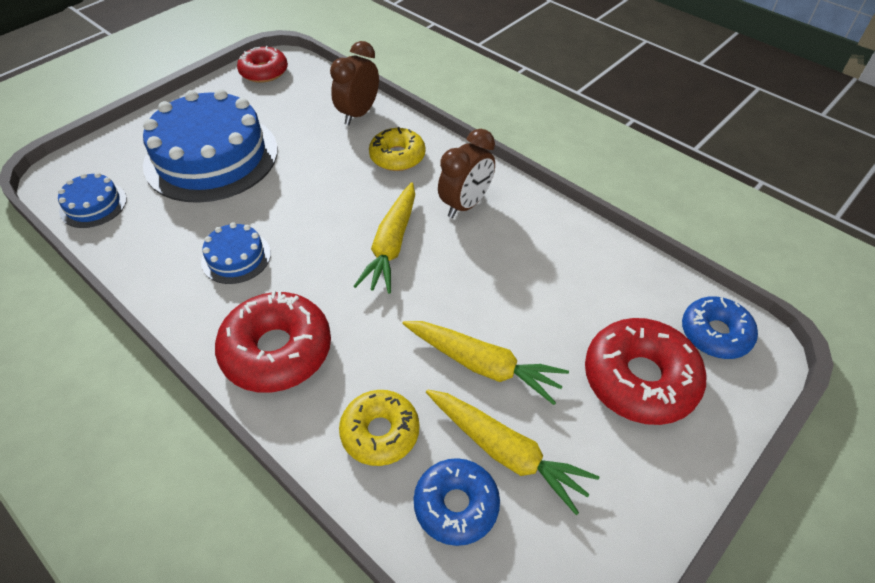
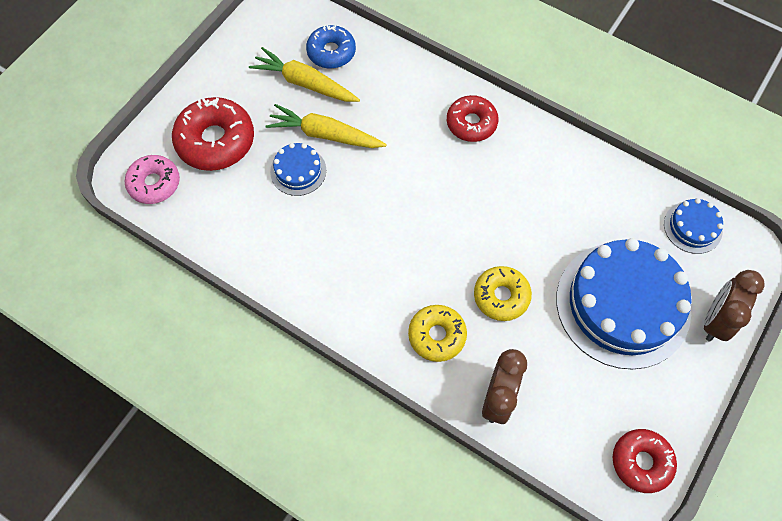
camera: 170 degrees right, 15 degrees up
blue cake [201,222,271,284] -> blue cake moved to [270,143,326,196]
red donut [215,290,331,393] -> red donut [447,95,498,142], size x0.65
yellow donut [339,390,419,466] -> yellow donut moved to [474,266,532,321]
yellow carrot [354,182,415,294] -> none
brown clock [438,129,495,218] -> brown clock moved to [704,270,765,342]
blue donut [682,296,758,359] -> pink donut [125,155,180,204]

